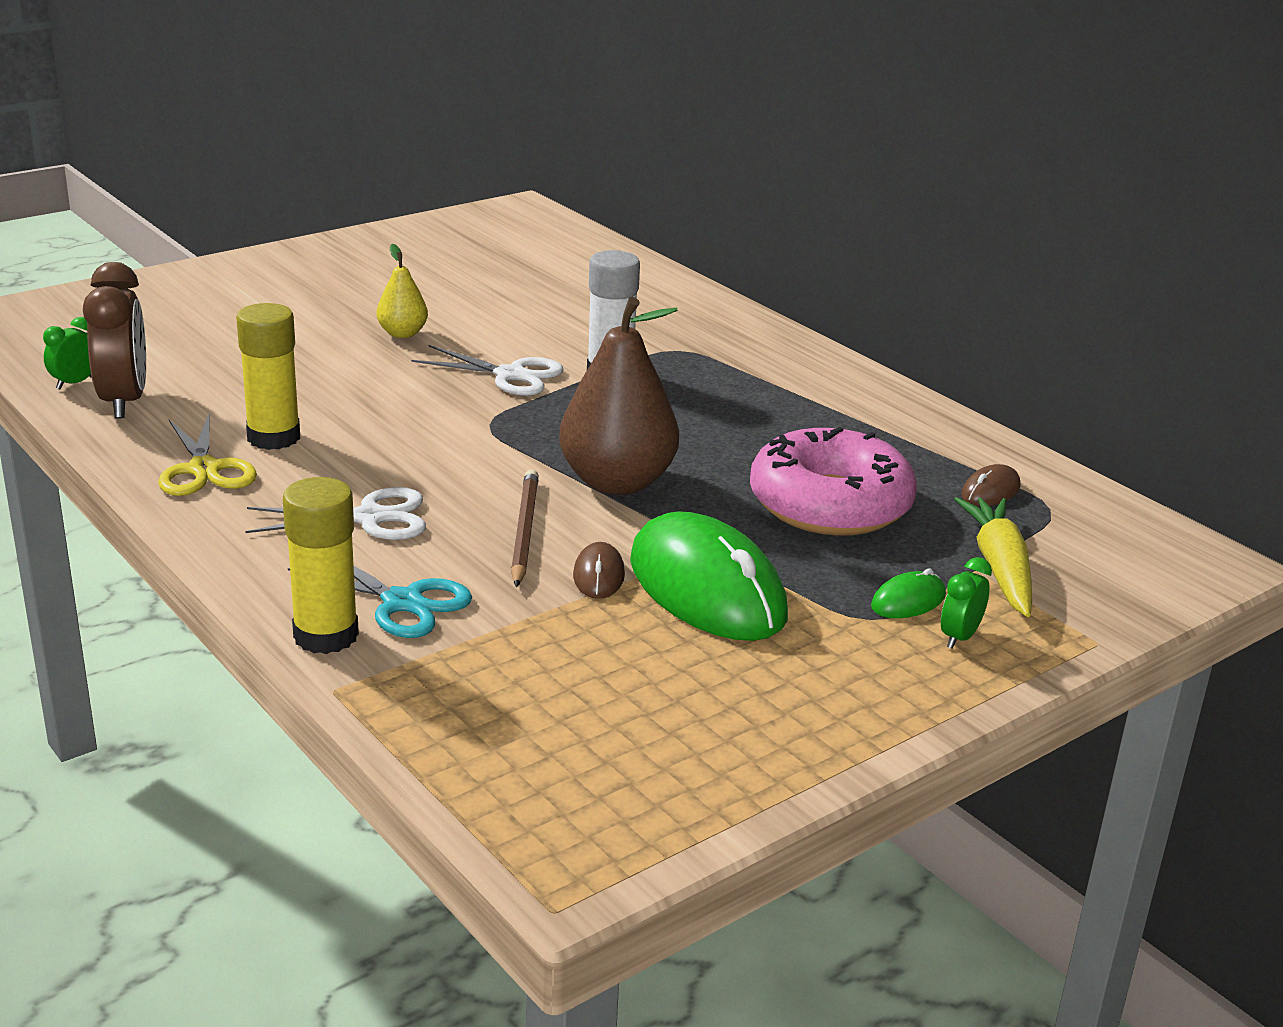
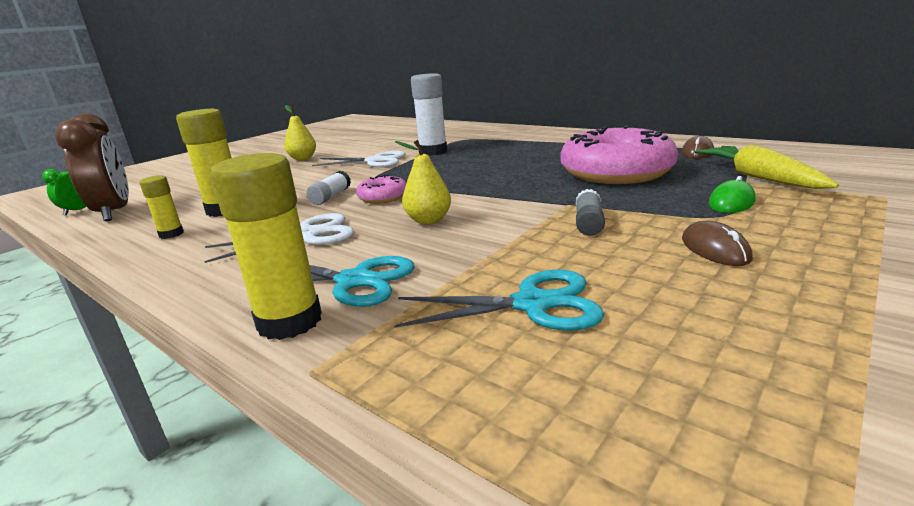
camera: 10 degrees left, 5 degrees down
yellow scissors [158,414,257,496] -> yellow glue stick [139,175,184,239]
brown pencil [511,469,539,587] -> yellow pear [395,140,451,224]
brown pear [559,297,679,495] -> none
brown mouse [573,542,625,599] -> brown mouse moved to [682,221,753,266]
green mouse [630,511,788,641] -> grey glue stick [576,189,605,236]
green clock [941,557,992,649] -> none
none -> white glue stick [306,171,351,205]
none -> pink donut [356,175,406,204]
none -> turquoise scissors [394,269,604,331]

